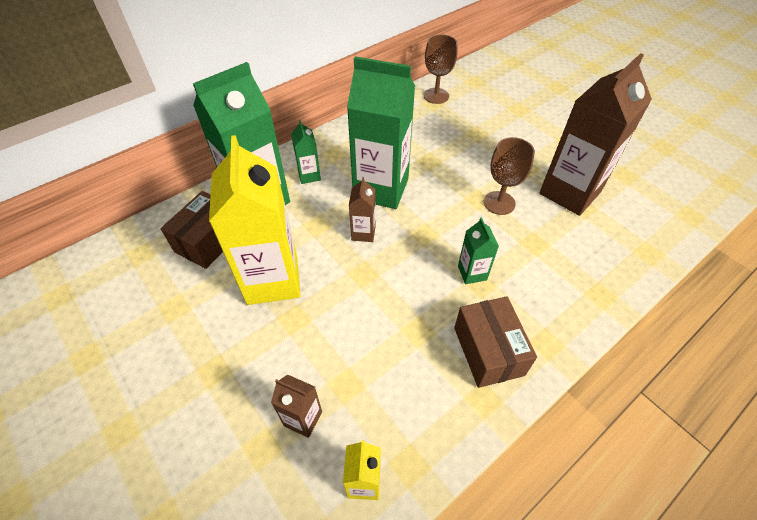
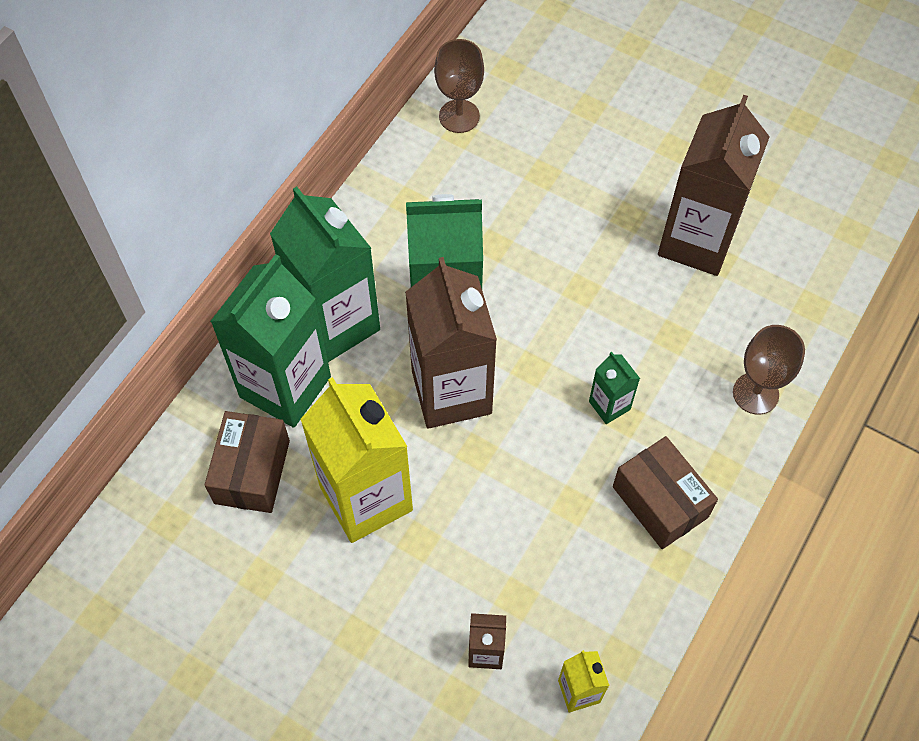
camera: 20 degrees left, 10 degrees up
green carton [291,120,321,184] -> green carton [270,186,380,362], size x2.22
brown carton [349,177,376,242] -> brown carton [405,257,497,429], size x2.22
brown goblet [484,137,535,215] -> brown goblet moved to [733,325,805,415]

